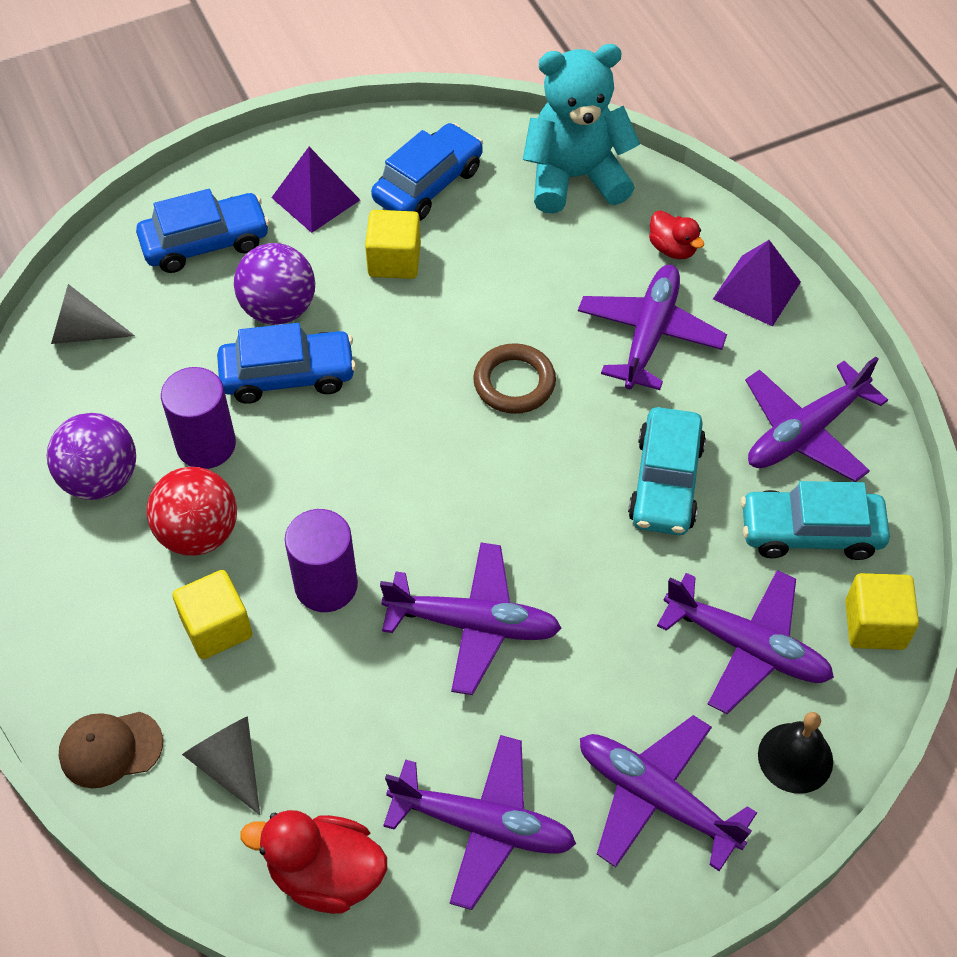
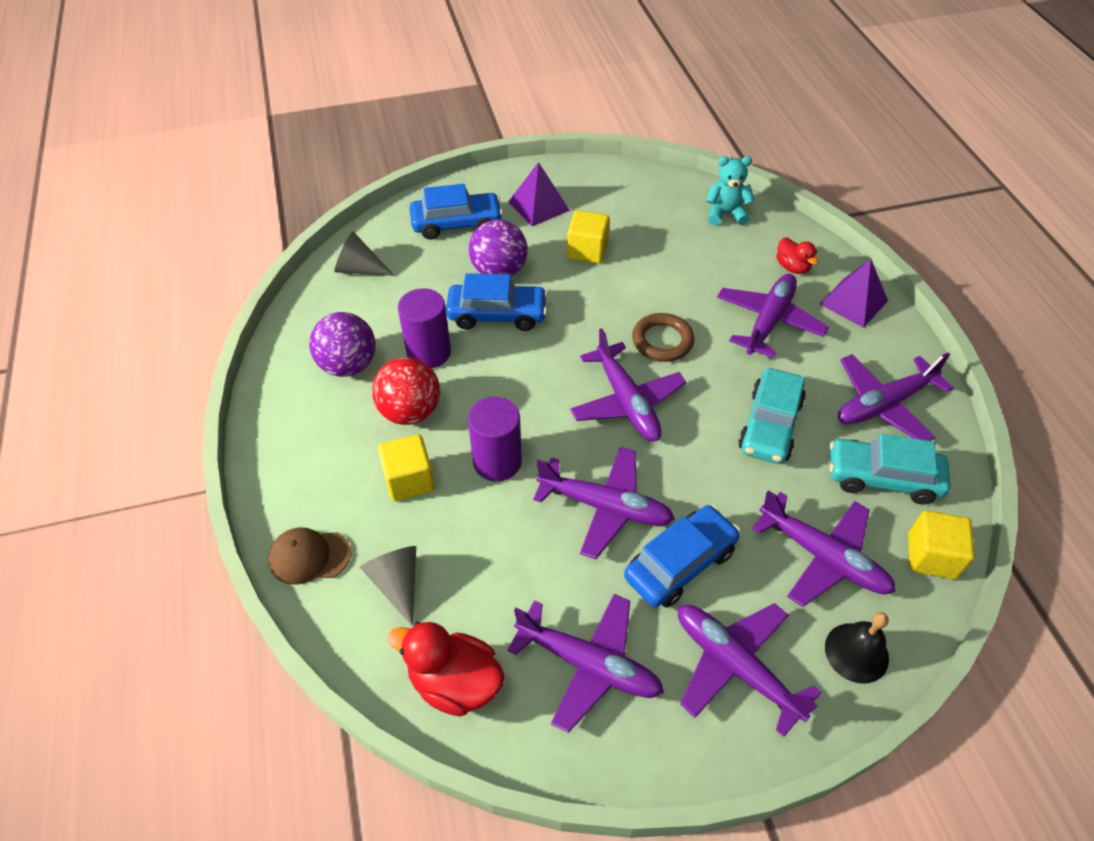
camera: 10 degrees right, 5 degrees down
blue car [371,123,483,221] -> blue car moved to [624,505,741,608]
turquoise teddy bear [523,44,640,213] -> turquoise teddy bear [706,156,755,225], size x0.57
none -> purple plane [570,328,686,441]

